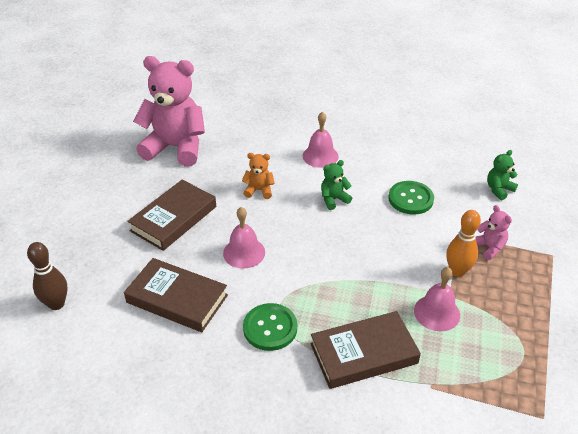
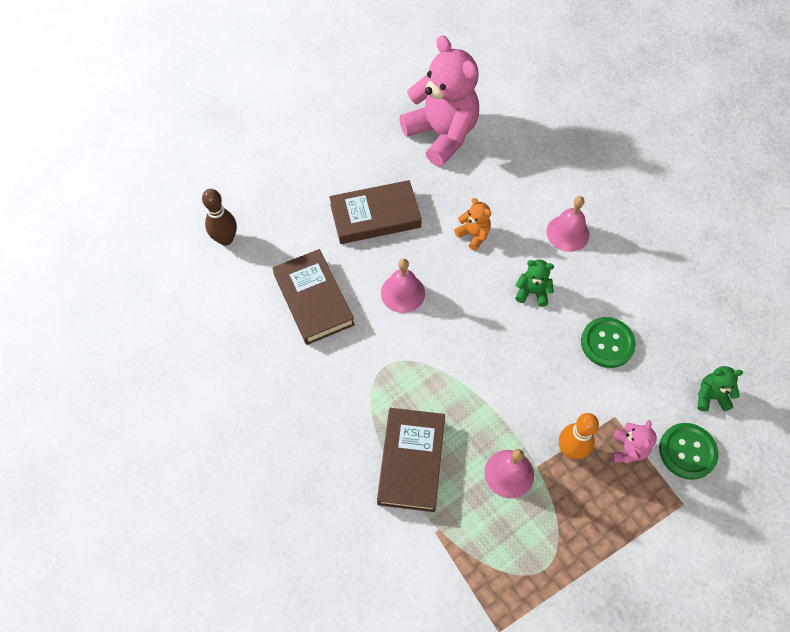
camera: 40 degrees right, 20 degrees up
green button [243,303,297,351] -> green button moved to [659,423,719,480]
brown book [310,311,421,389] -> brown book turned 75 degrees clockwise [377,408,445,512]

